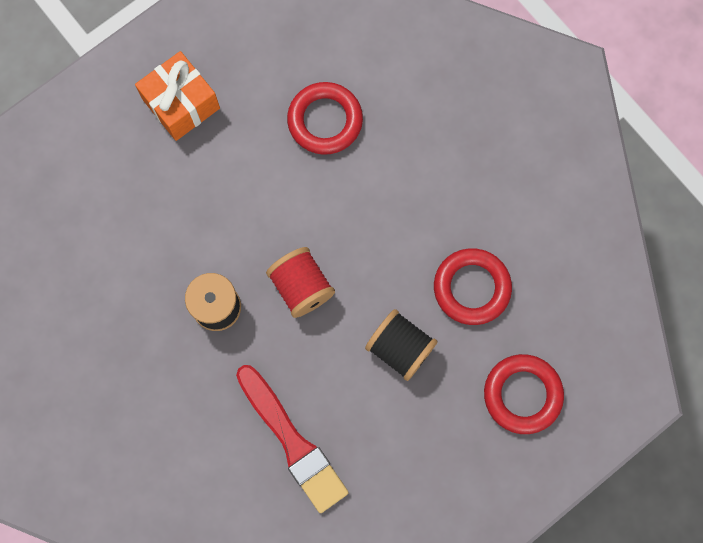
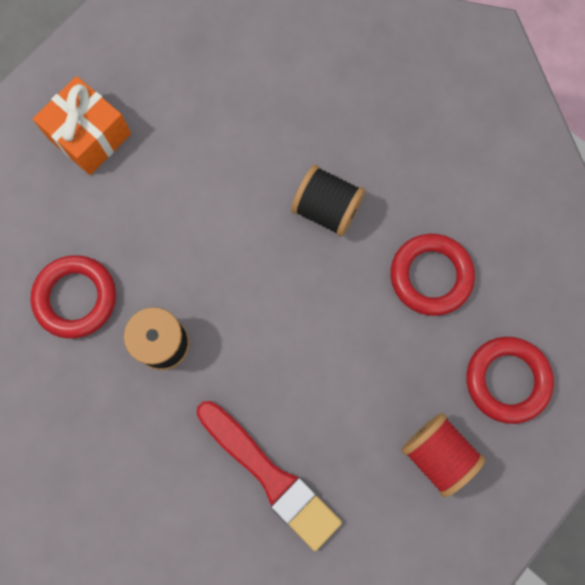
camera: 10 degrees left, 0 degrees up
red spool [266,247,335,318] -> red spool moved to [402,413,486,497]
red ring [287,82,363,155] -> red ring moved to [30,255,116,339]
black spool [365,309,438,381] -> black spool moved to [291,165,365,237]

